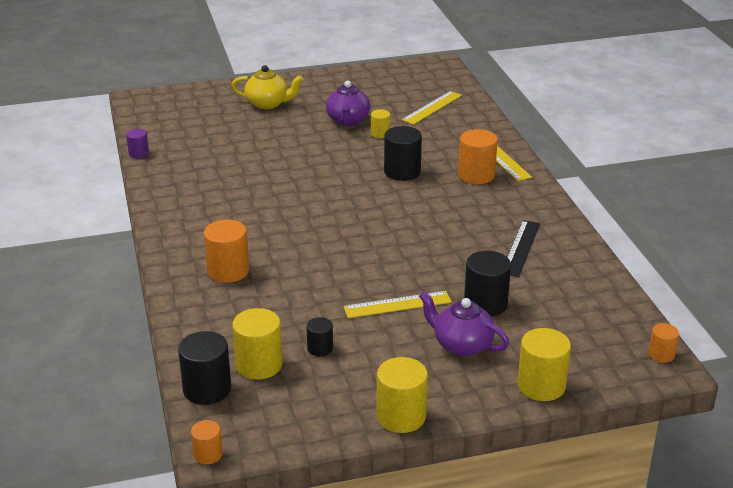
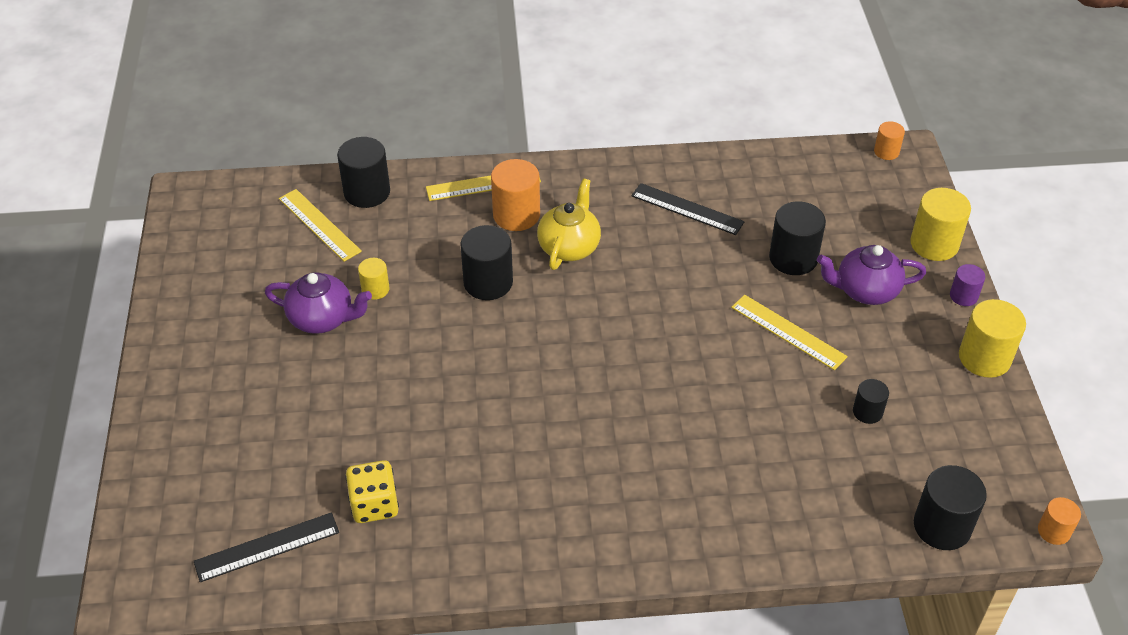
camera: 80 degrees left, 15 degrees up
purple cylinder [126,129,149,158] -> purple cylinder moved to [950,264,985,306]
orange cylinder [204,220,249,283] -> none
yellow teapot [231,65,303,109] -> yellow teapot moved to [537,178,601,270]
yellow cylinder [232,308,283,380] -> none
yellow ruler [343,291,452,318] -> yellow ruler turned 45 degrees counterclockwise [731,295,848,370]
purple teapot [419,291,509,356] -> purple teapot turned 45 degrees clockwise [817,245,926,305]
none -> black ruler [194,512,339,582]
none -> black cylinder [337,137,390,208]
none -> yellow dice [346,460,399,523]

